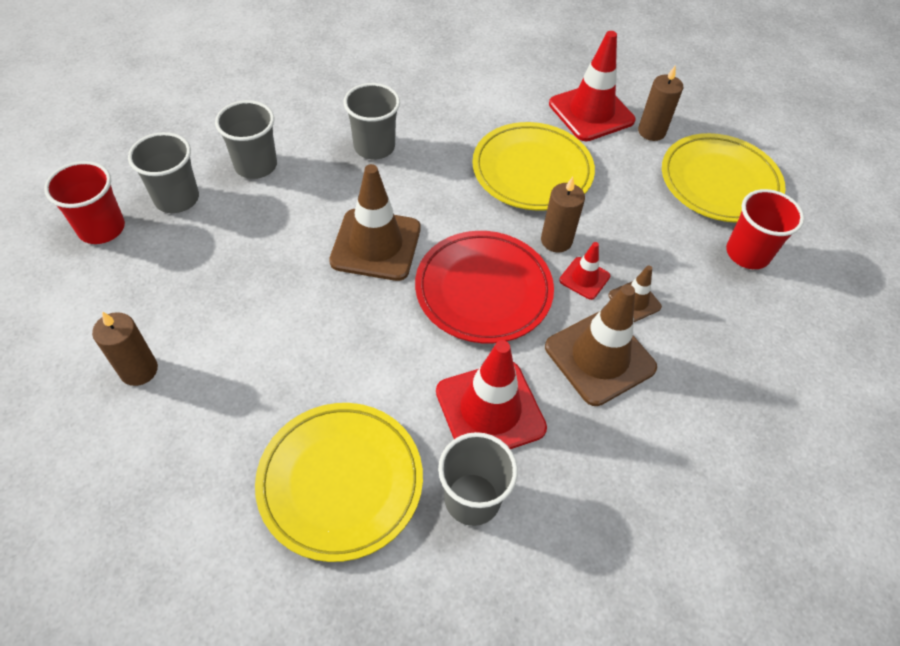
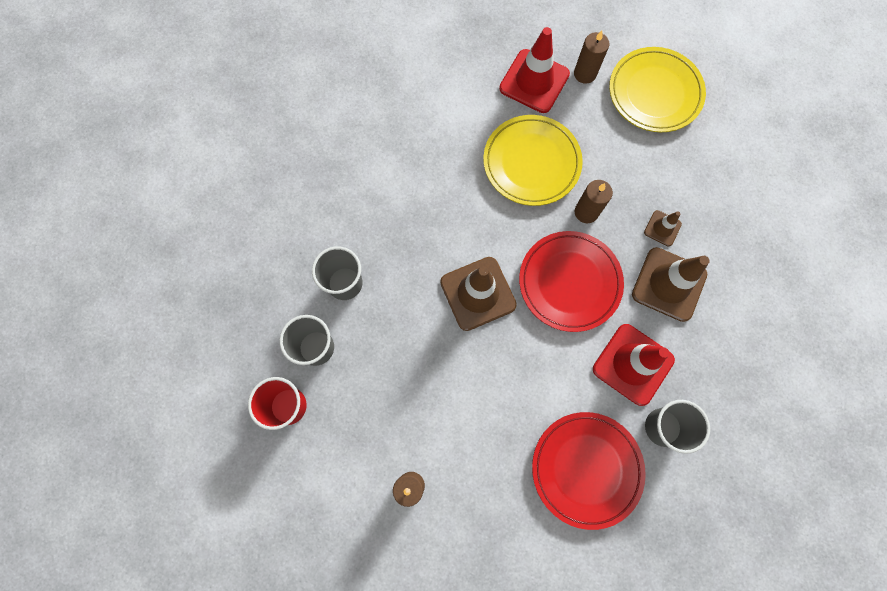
camera: 30 degrees left, 20 degrees up
yellow plate [255,403,423,562] -> red plate [532,412,646,530]
grey cup [344,83,400,160] -> none
red traffic cone [559,242,610,300] -> none
red cup [726,189,804,269] -> none

